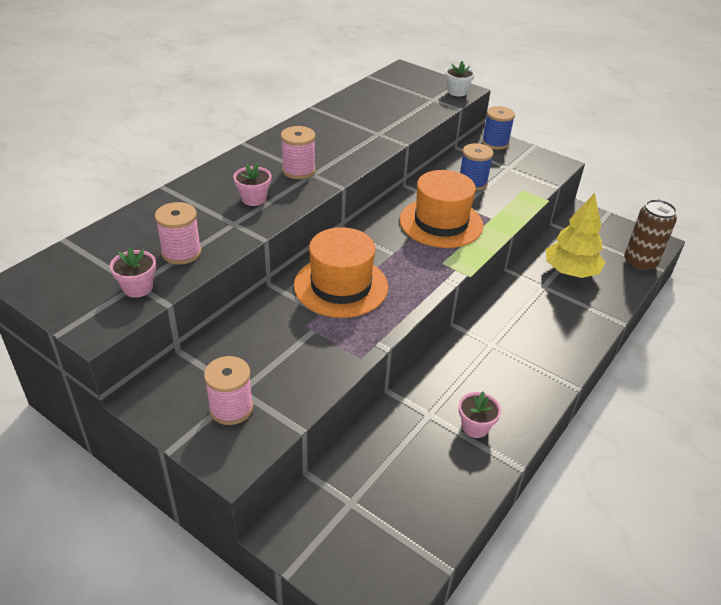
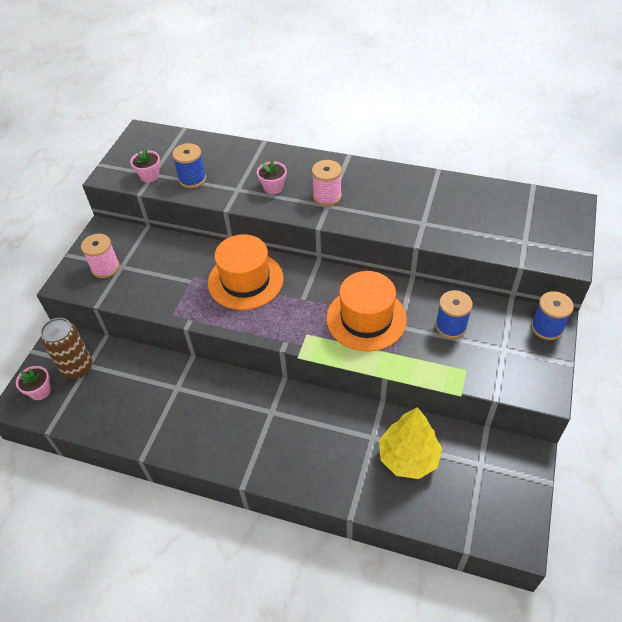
camera: 75 degrees right, 10 degrees up
pink spool [155,202,202,265] -> blue spool [172,143,206,188]
white flower pot [445,61,475,96] -> none
pink flower pot [459,392,501,438] -> pink flower pot moved to [16,366,51,400]
brown can [624,199,677,272] -> brown can moved to [41,318,92,379]

